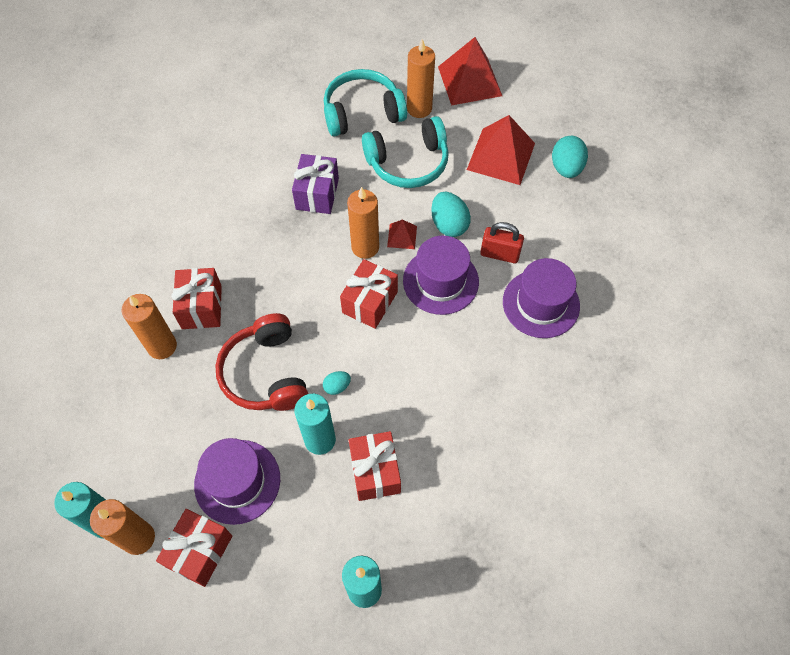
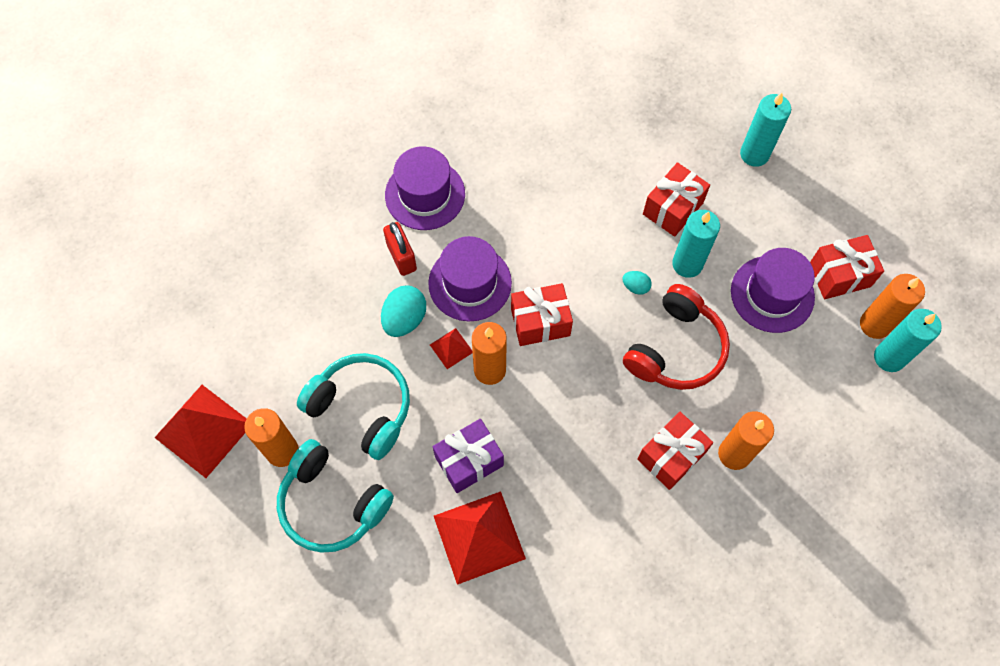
camera: 130 degrees left, 5 degrees up
red pyramid [467,115,535,185] -> red pyramid moved to [434,491,526,585]
turquoise egg [552,136,588,178] -> none

